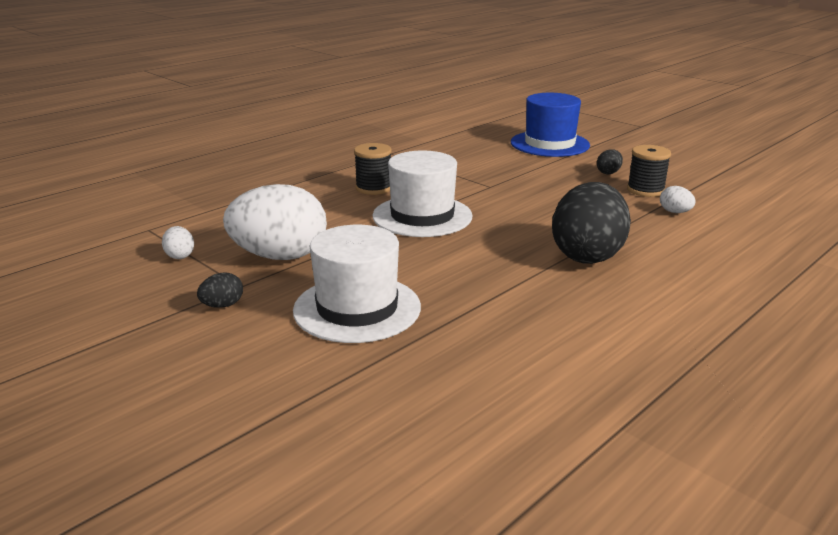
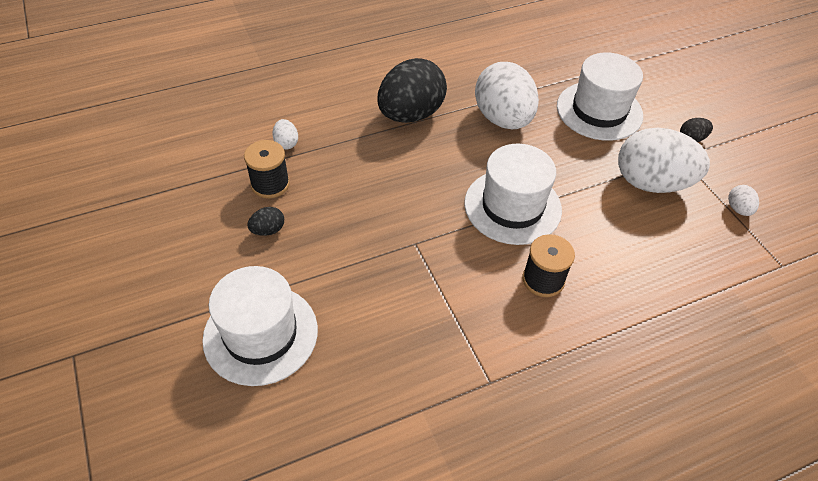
camera: 160 degrees left, 25 degrees up
blue hat [511,93,590,157] -> white hat [202,266,318,386]
none -> white egg [475,62,539,129]

